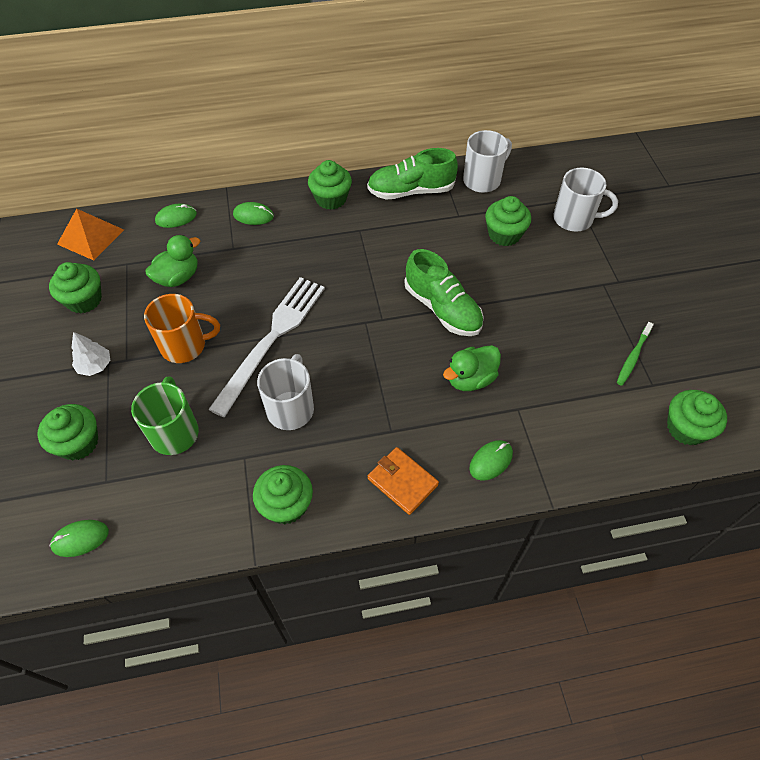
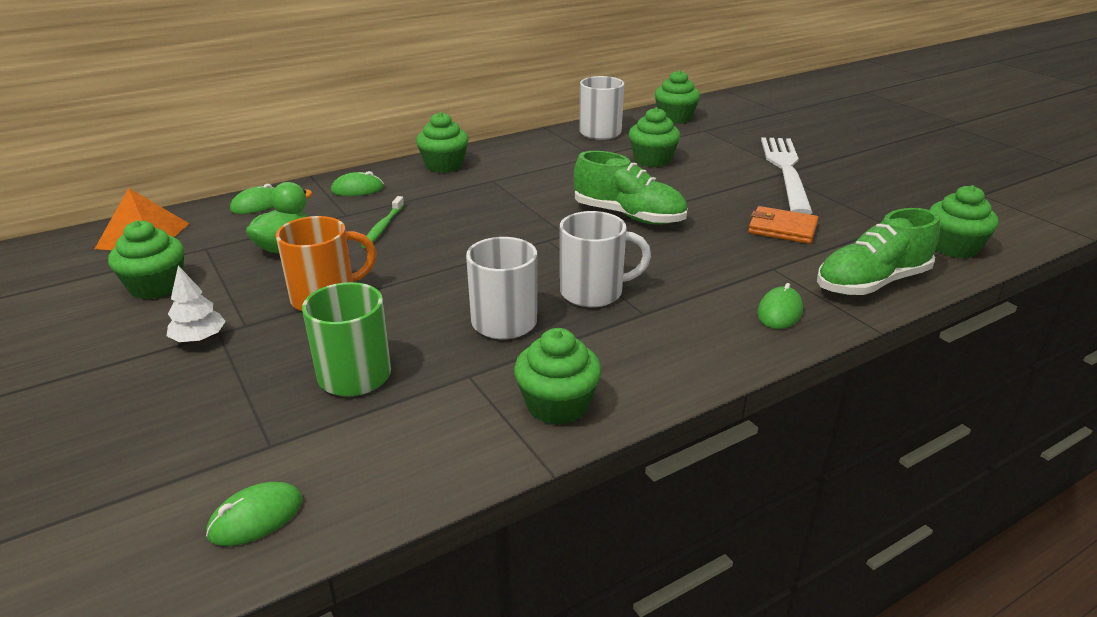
camera: 20 degrees left, 25 degrees down
green cupcake [37,404,98,460] -> green cupcake moved to [655,70,700,123]
white fork [208,277,325,417] -> white fork moved to [761,137,813,214]
green shoe [367,148,458,200] -> green shoe moved to [817,208,940,295]
orange wallet [368,447,439,515] -> orange wallet moved to [748,206,818,244]
green duck [443,345,501,391] -> none
white mug [554,167,618,232] -> white mug moved to [560,211,651,307]
green toothbrush [617,322,654,386] -> green toothbrush moved to [361,196,404,248]

